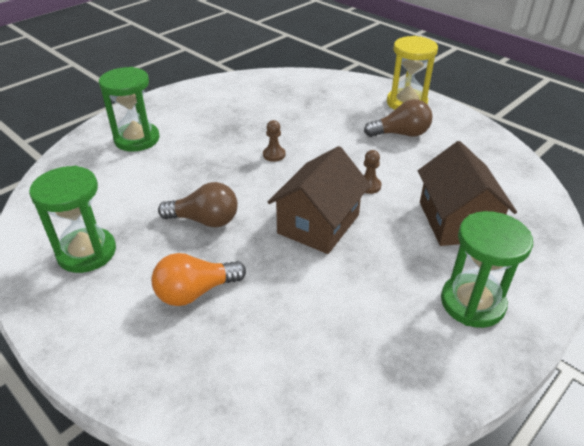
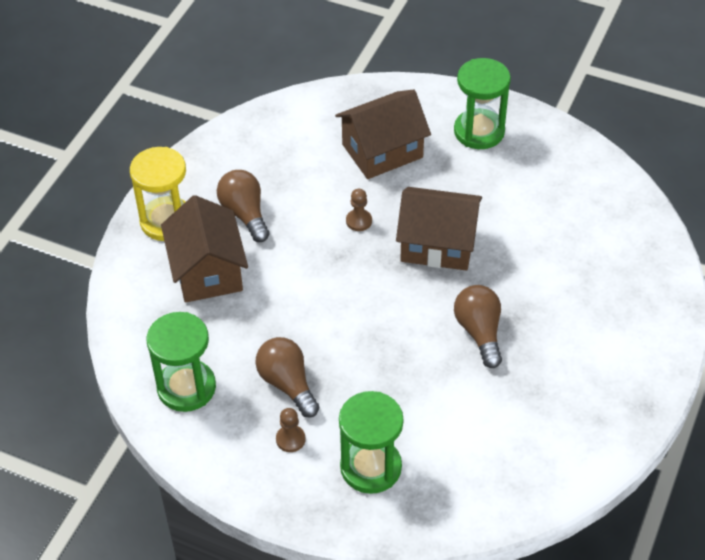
camera: 110 degrees left, 10 degrees up
green hourglass [29,166,116,273] -> green hourglass moved to [147,312,216,412]
orange light bulb [151,253,246,306] -> none
brown pawn [263,120,286,162] -> brown pawn moved to [276,408,305,452]
none -> brown house [161,195,248,303]
none -> brown light bulb [255,337,320,418]

